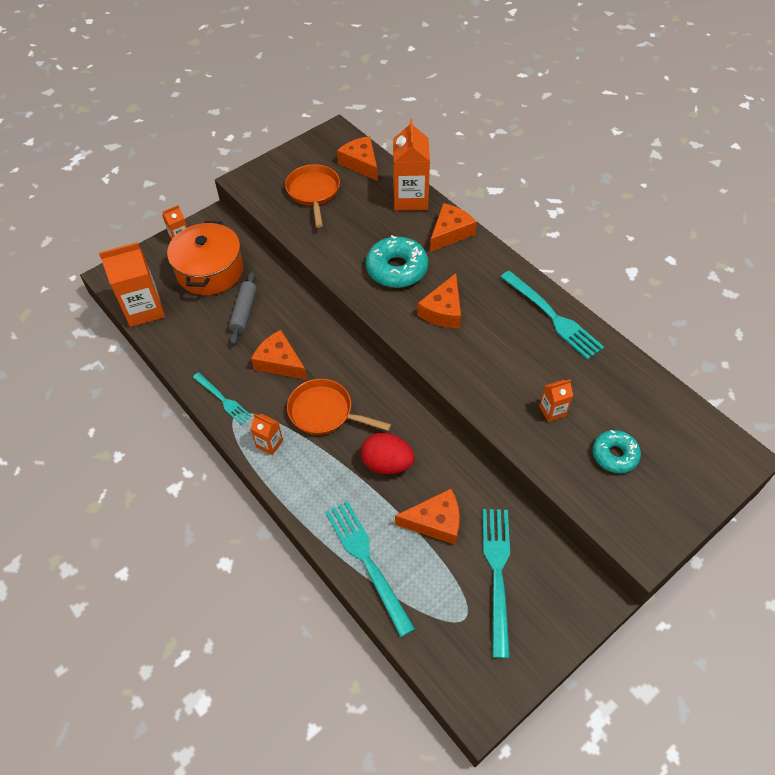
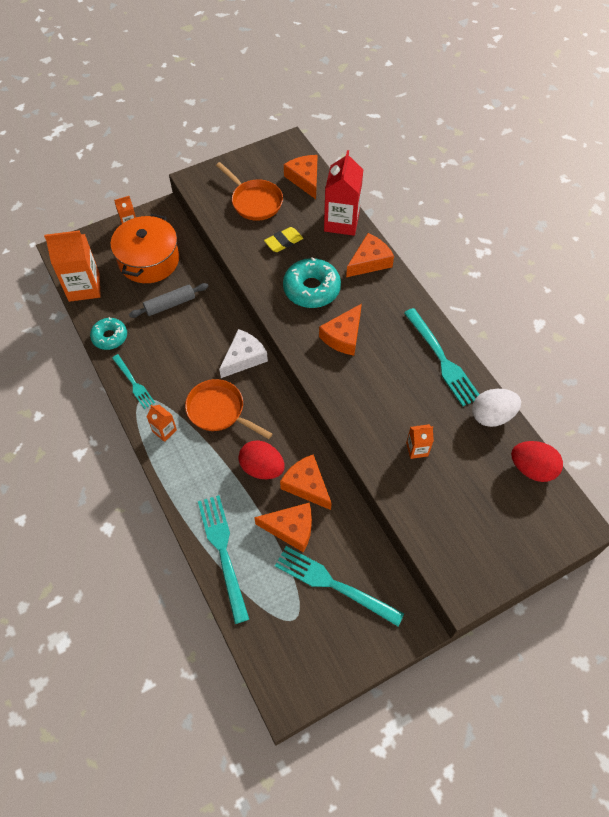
camera: 10 degrees right, 5 degrees up
grey rolling pin [229,271,257,345] -> grey rolling pin turned 45 degrees clockwise [129,283,209,318]
orange cheese [251,330,307,380] -> orange cheese moved to [280,454,332,510]
orange pan [285,164,340,228] -> orange pan turned 135 degrees clockwise [216,162,283,221]
orange carton [393,119,430,211] -> red carton [324,150,363,236]
turquoise fork [482,509,510,658] -> turquoise fork turned 75 degrees counterclockwise [275,546,404,626]
turquoise donut [592,430,641,473] -> turquoise donut moved to [90,317,127,350]
none -> white cheese [219,329,268,378]
none -> yellow eraser [264,227,303,252]
none -> white egg [472,389,521,427]
none -> red egg [511,441,563,482]

